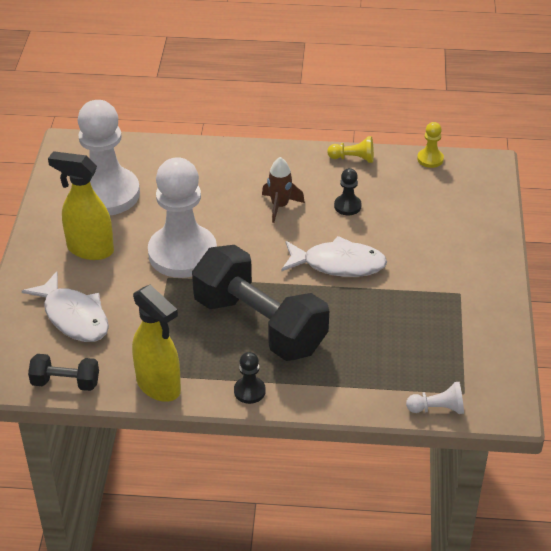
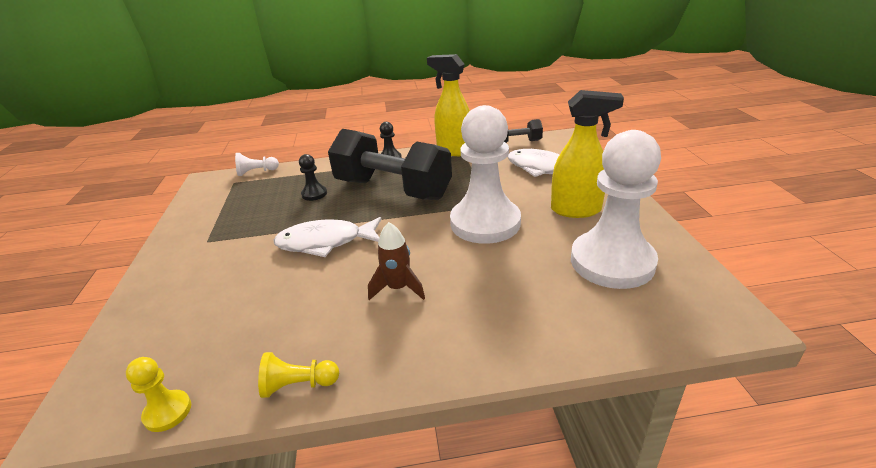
camera: 170 degrees right, 10 degrees down
black pawn [334,168,362,215] -> black pawn moved to [299,154,327,201]

